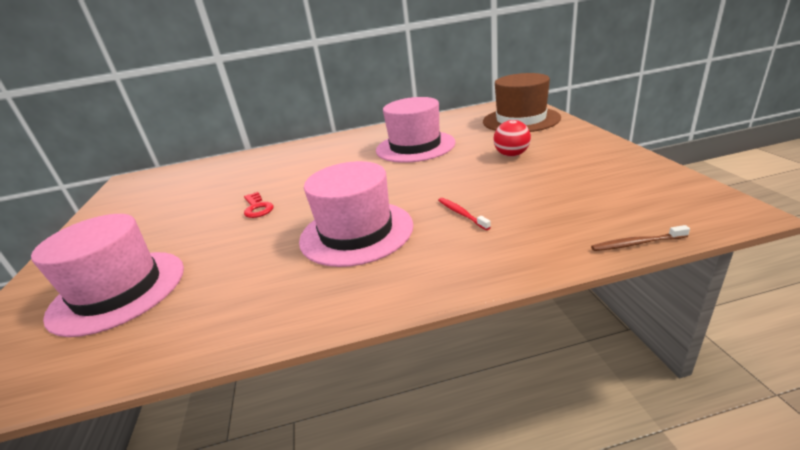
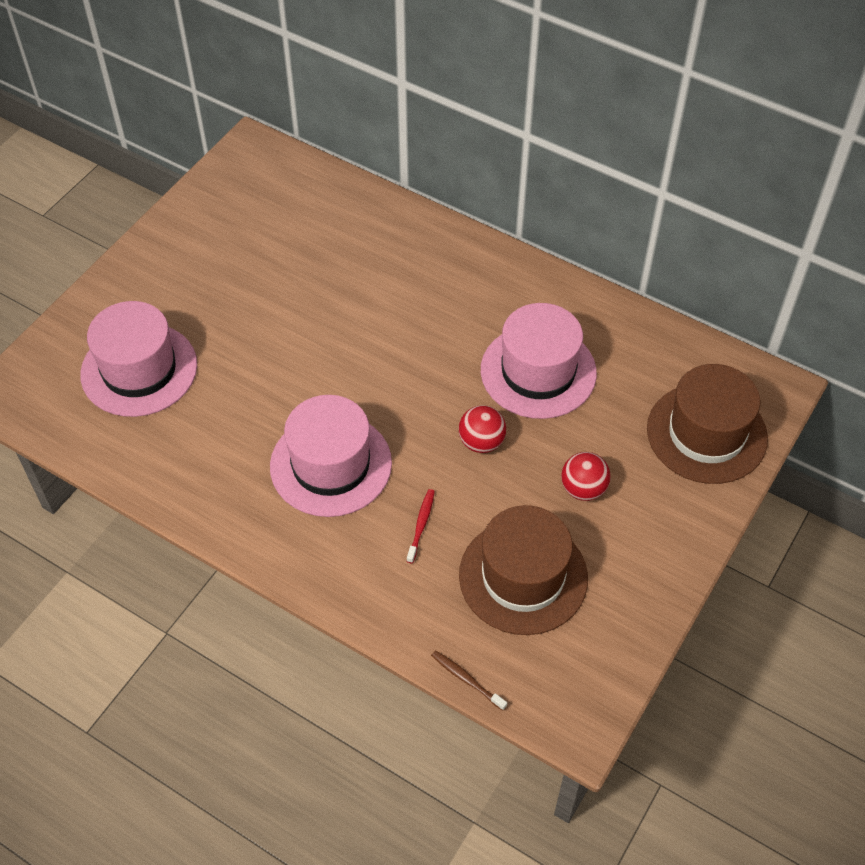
camera: 40 degrees right, 25 degrees up
red key [244,192,274,218] -> none
none -> red ball [459,405,506,453]
none -> brown hat [459,505,588,635]

